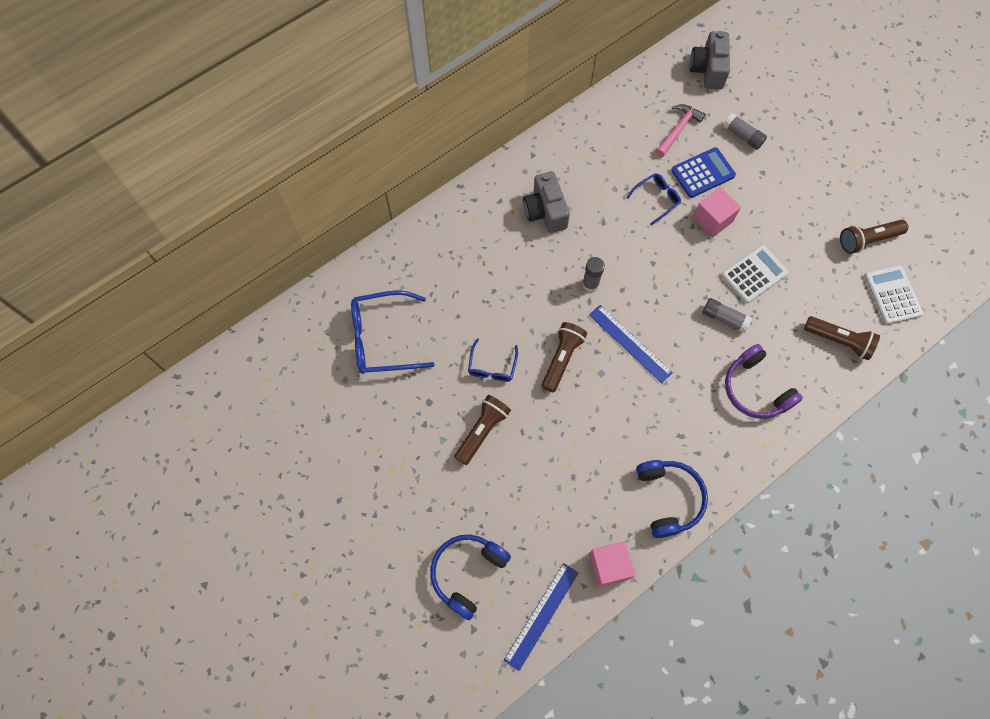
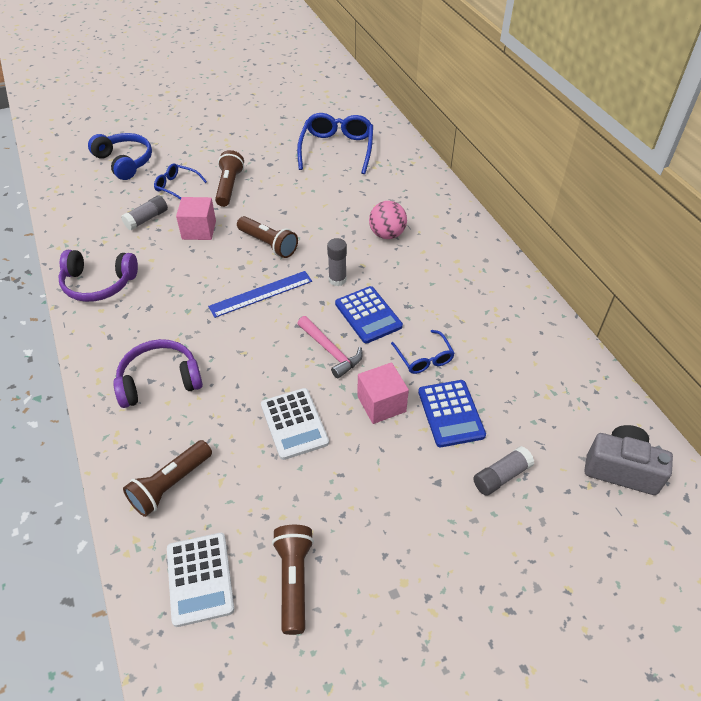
camera: 105 degrees right, 20 degrees down
brown flashlight [454,395,511,465] -> brown flashlight turned 135 degrees counterclockwise [215,150,244,207]
blue glasses [468,338,518,382] -> blue glasses moved to [154,163,207,200]
blue ruler [504,563,578,671] -> none
grey camera [523,171,570,233] -> none
pink cube [589,541,636,587] -> pink cube moved to [176,197,216,240]
blue headphones [636,460,708,538] -> purple headphones [58,250,138,302]
pink hammer [656,104,705,157] -> pink hammer moved to [297,316,363,379]
grey glue stick [702,298,752,333] -> grey glue stick moved to [121,195,168,230]
white calculator [864,265,924,325] -> white calculator turned 75 degrees clockwise [167,533,234,627]
none -> blue calculator [335,286,403,344]
none -> pink ball [369,201,407,239]

